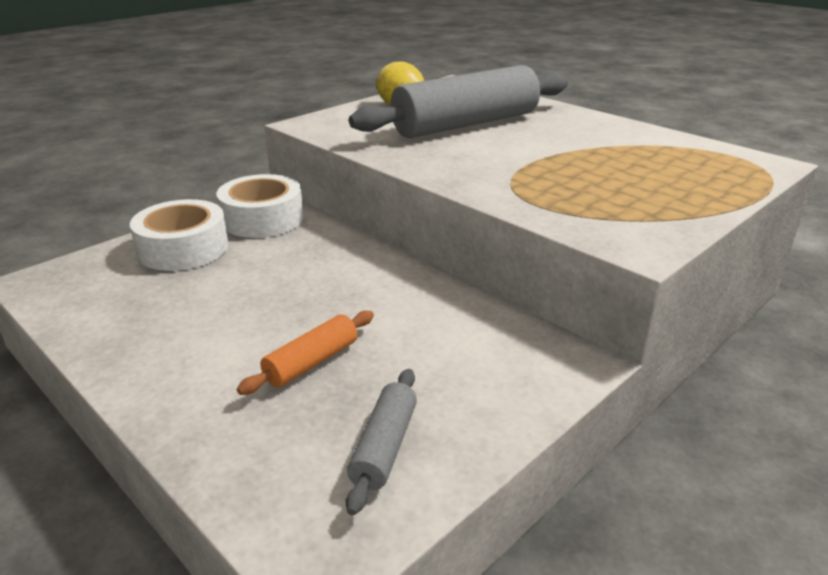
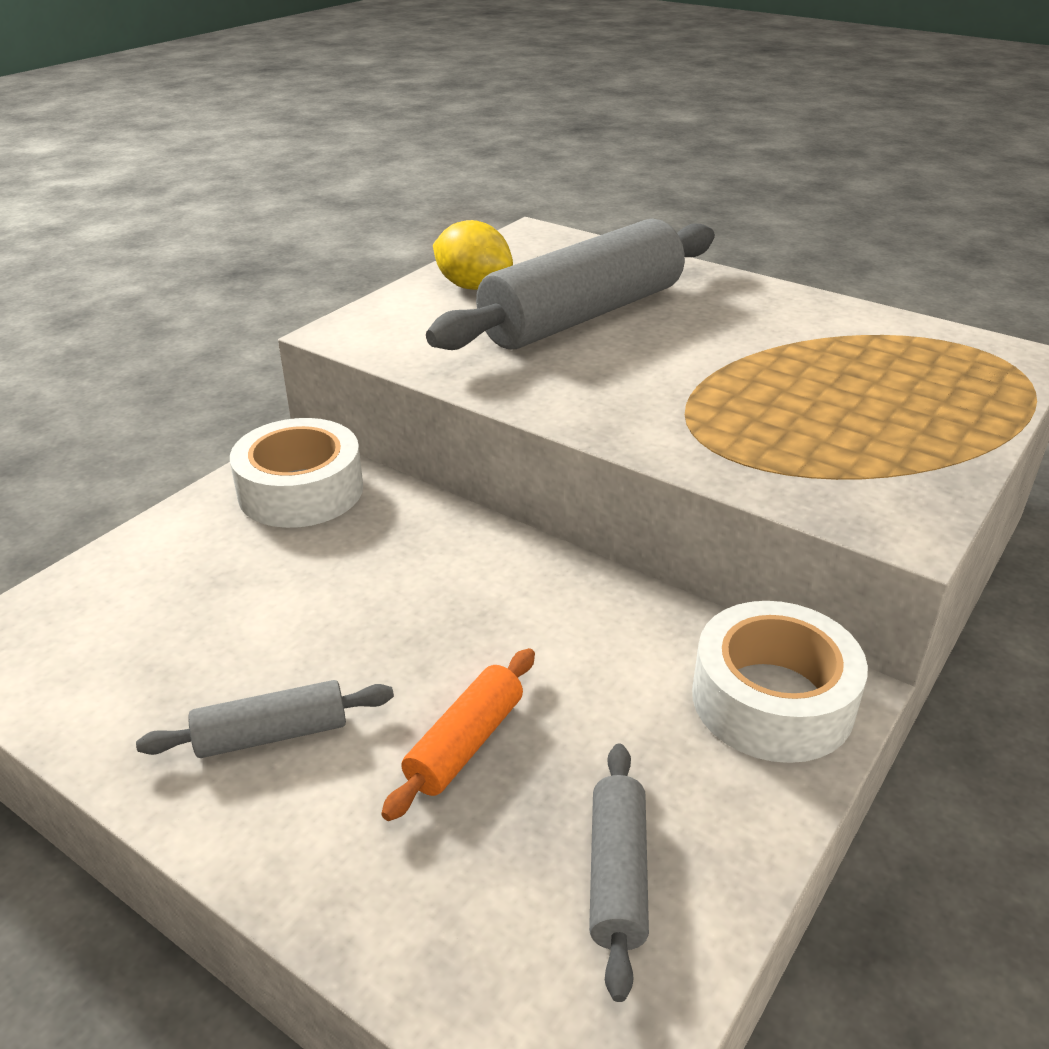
camera: 10 degrees left, 5 degrees up
white tape [130,199,229,271] -> white tape moved to [692,601,868,763]
none -> grey rolling pin [136,680,394,758]

